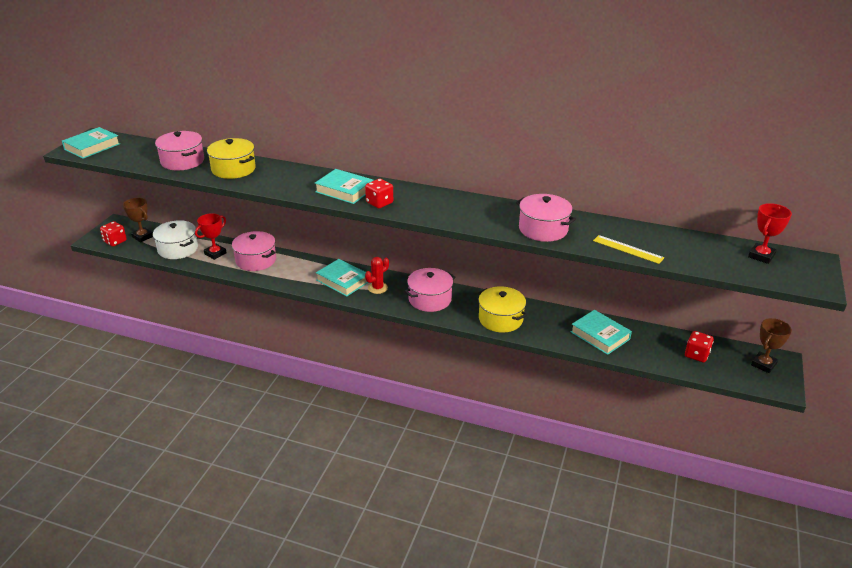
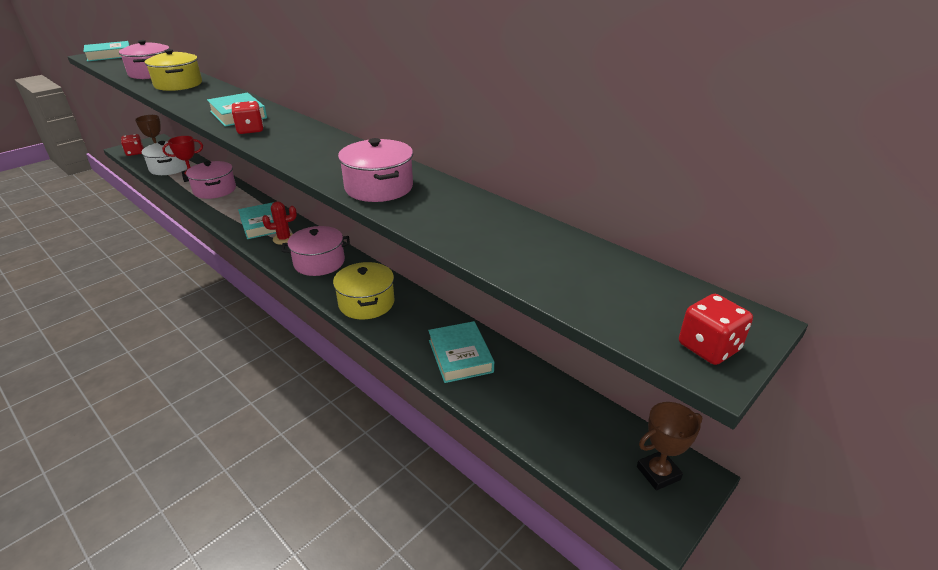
camera: 25 degrees right, 0 degrees up
yellow ruler [593,235,664,264] -> none
red dice [685,331,714,362] -> red dice moved to [679,294,753,365]
red trophy [748,203,792,264] -> none

